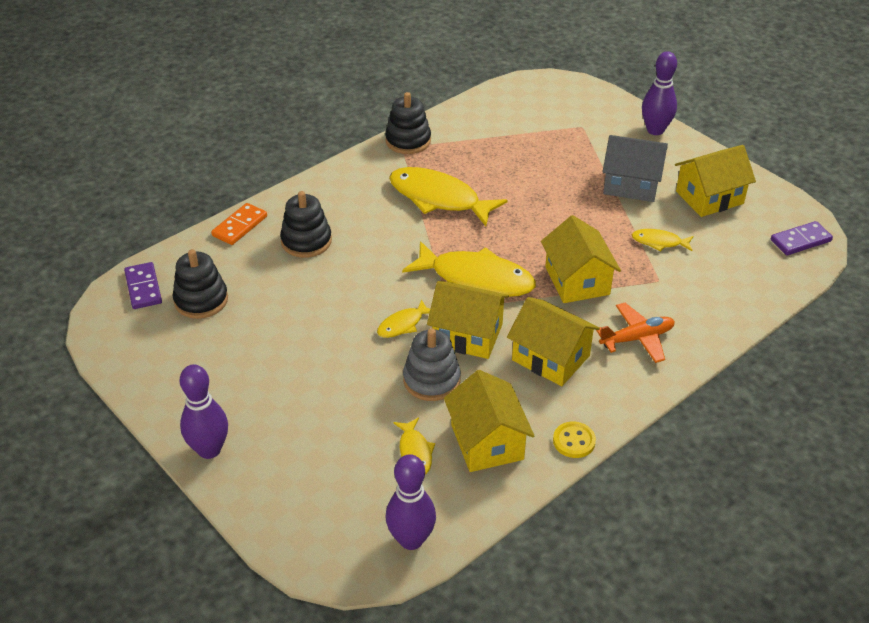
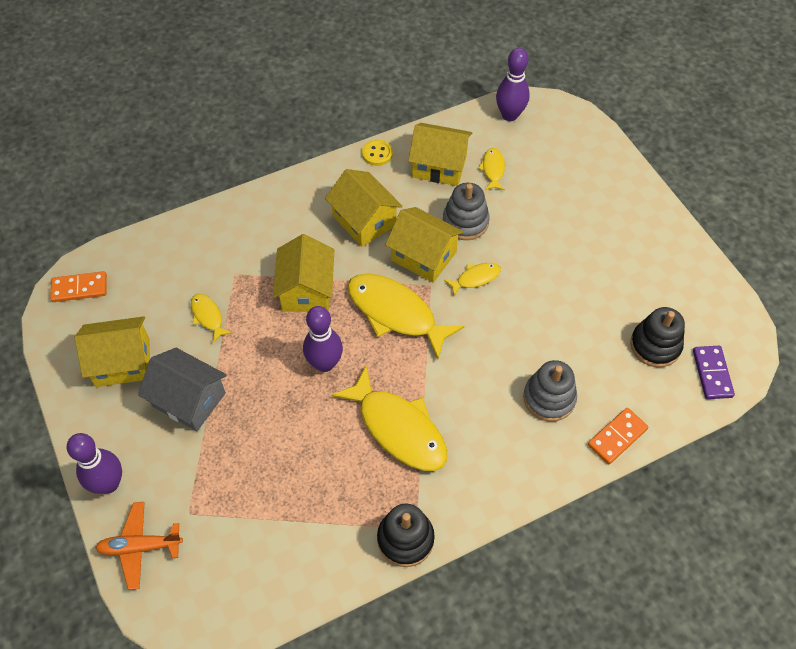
camera: 165 degrees left, 15 degrees up
purple bowling pin [180,364,228,459] -> purple bowling pin moved to [303,306,343,372]
black stacking toy [280,191,332,258] -> grey stacking toy [523,360,577,422]
yellow house [444,370,534,472] -> yellow house turned 75 degrees counterclockwise [408,123,472,186]
orange plane [596,303,675,363] -> orange plane moved to [95,502,183,590]
yellow fish [632,229,694,251] -> yellow fish turned 150 degrees counterclockwise [191,294,232,343]
purple domino [771,221,833,255] -> orange domino [50,271,107,302]

